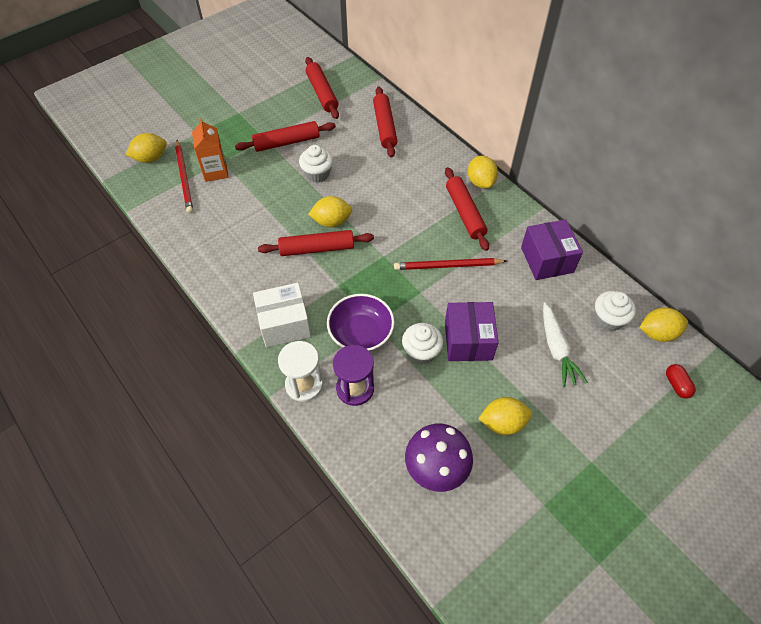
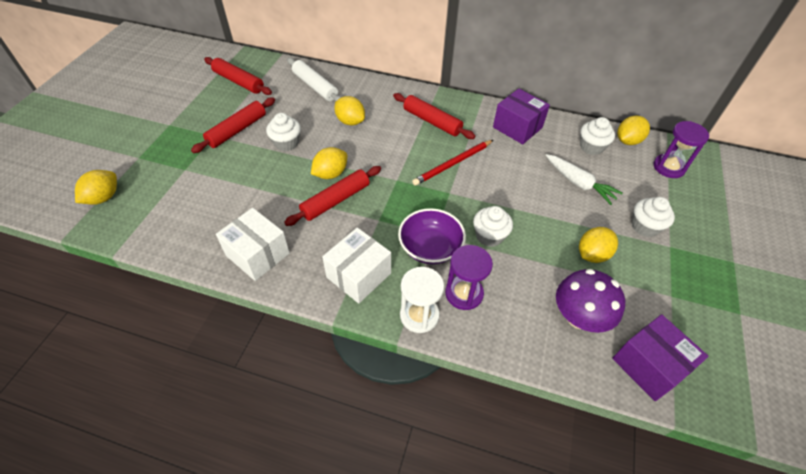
camera: 35 degrees left, 5 degrees down
red pencil [175,140,193,214] -> none
orange carton [192,118,229,182] -> none
red rolling pin [373,86,397,158] -> white rolling pin [287,58,341,102]
purple box [445,302,499,361] -> purple box moved to [612,314,709,401]
yellow lemon [468,156,498,188] -> yellow lemon moved to [334,96,365,125]
red capsule [666,364,696,399] -> purple hourglass [653,121,709,178]
none -> white box [216,208,290,281]
none -> white cupcake [632,197,675,237]

